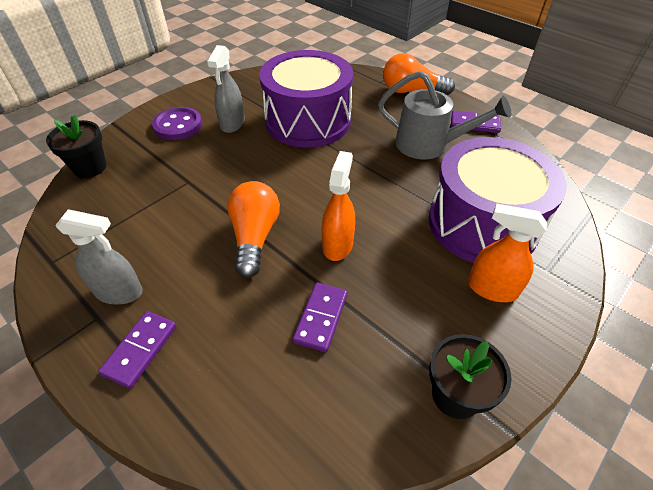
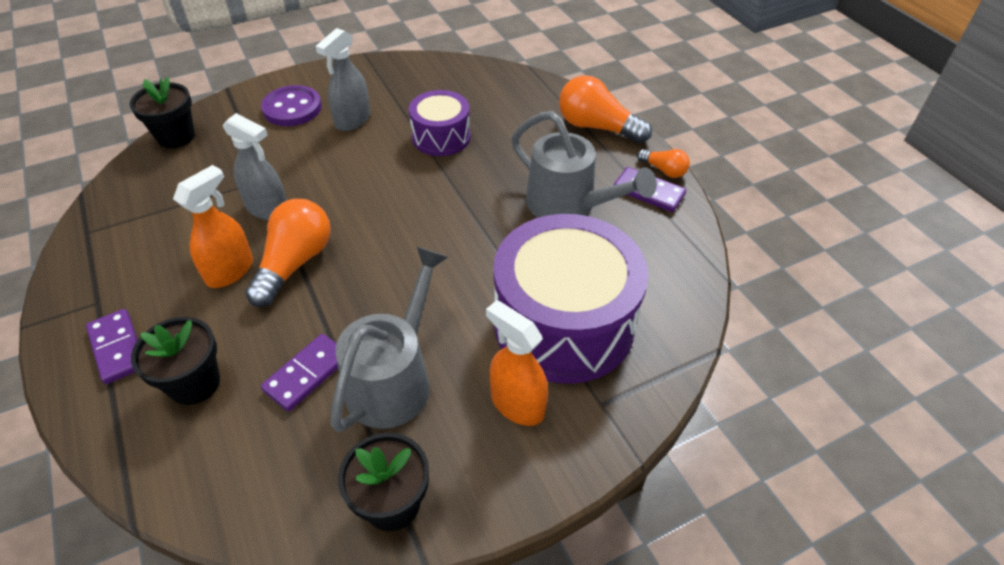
camera: 20 degrees right, 0 degrees up
grey spray bottle [55,209,143,305] -> grey spray bottle moved to [223,113,287,220]
purple domino [98,311,176,389] -> purple domino turned 75 degrees counterclockwise [86,309,138,384]
purple drum [259,50,353,147] -> purple drum [409,90,471,156], size x0.53
orange spray bottle [322,151,355,261] -> orange spray bottle moved to [173,165,253,288]
none -> black flower pot [131,317,220,405]
none -> grey watering can [330,247,448,432]
none -> orange light bulb [637,149,690,178]

